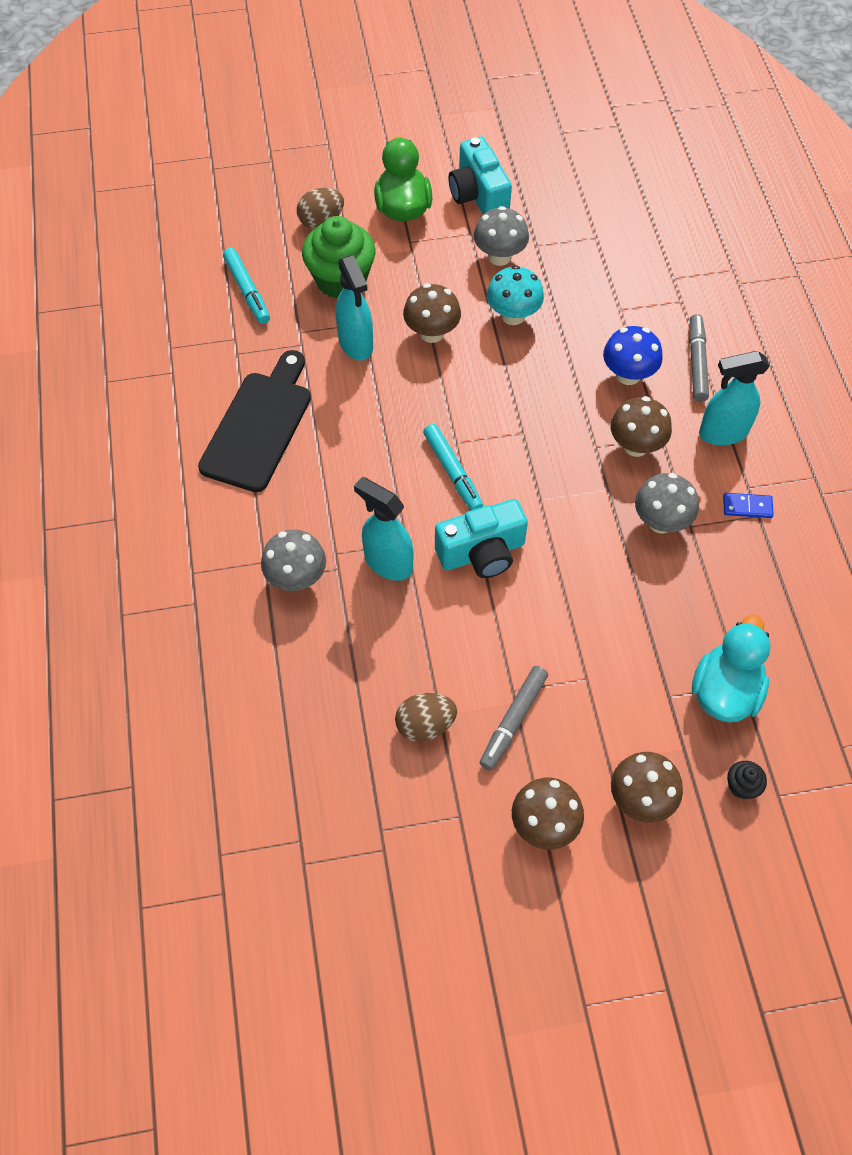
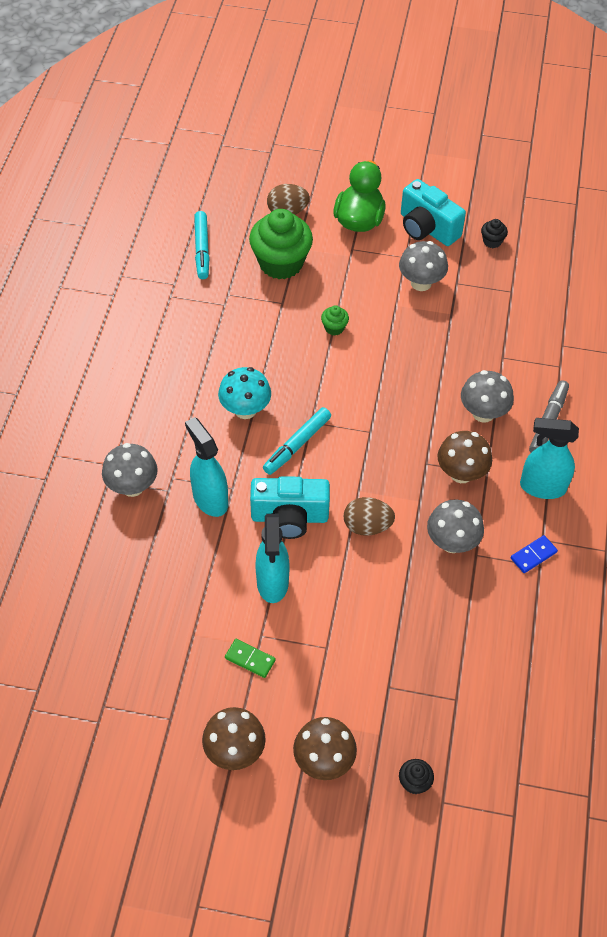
camera: 20 degrees right, 5 degrees down
black cutting board [198,350,311,492] -> none
turquoise spray bottle [336,255,373,361] -> turquoise spray bottle moved to [255,514,290,603]
brown egg [395,693,457,742] -> brown egg moved to [344,497,395,536]
brown mushroom [403,283,461,343] -> green cupcake [321,305,349,335]
turquoise marker [423,424,483,510] -> turquoise marker turned 45 degrees clockwise [263,407,331,475]
turquoise camera [449,137,512,214] -> turquoise camera turned 45 degrees counterclockwise [401,179,466,246]
grey marker [480,666,548,771] -> green domino [225,639,276,678]
turquoise mushroom [487,265,544,325] -> turquoise mushroom moved to [218,367,271,419]
blue mushroom [603,326,663,385] -> grey mushroom [461,370,514,423]
turquoise duck [692,615,771,722] -> none
blue domino [723,493,774,518] -> blue domino turned 60 degrees counterclockwise [511,535,558,573]
none -> black cupcake [481,219,508,248]

